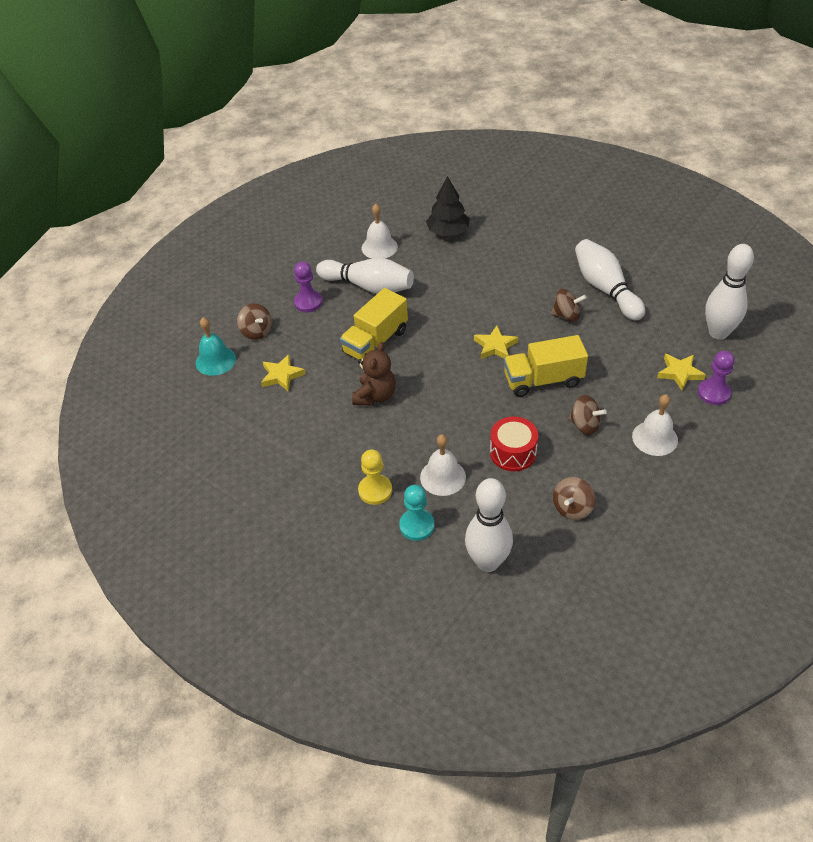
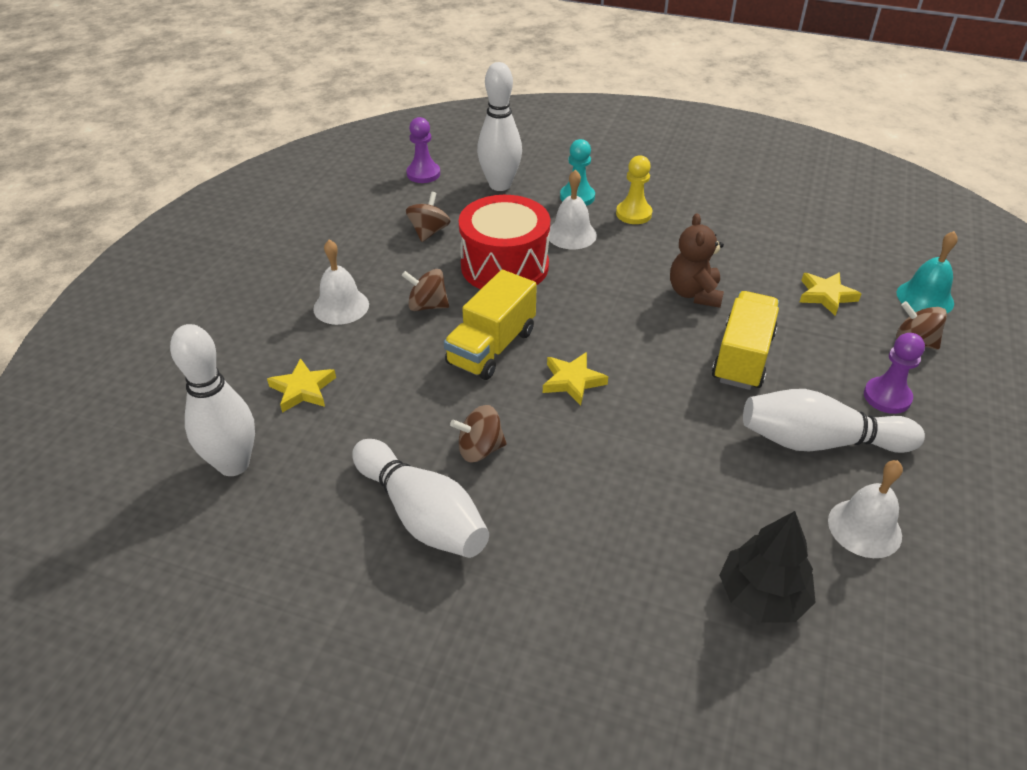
camera: 160 degrees right, 5 degrees down
red drum [490,416,538,471] -> red drum [459,195,550,289], size x1.63
yellow truck [504,335,588,397] -> yellow truck turned 150 degrees clockwise [444,270,537,380]
purple pawn [698,350,735,405] -> purple pawn moved to [406,117,440,183]

